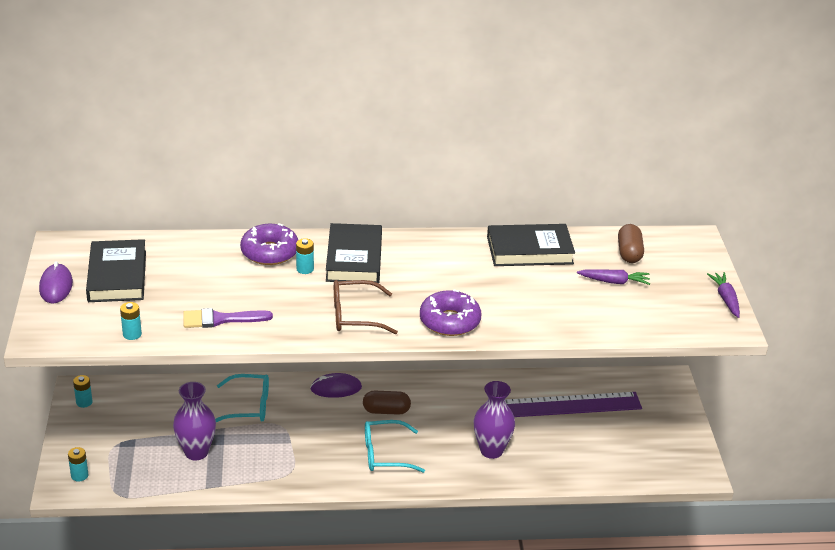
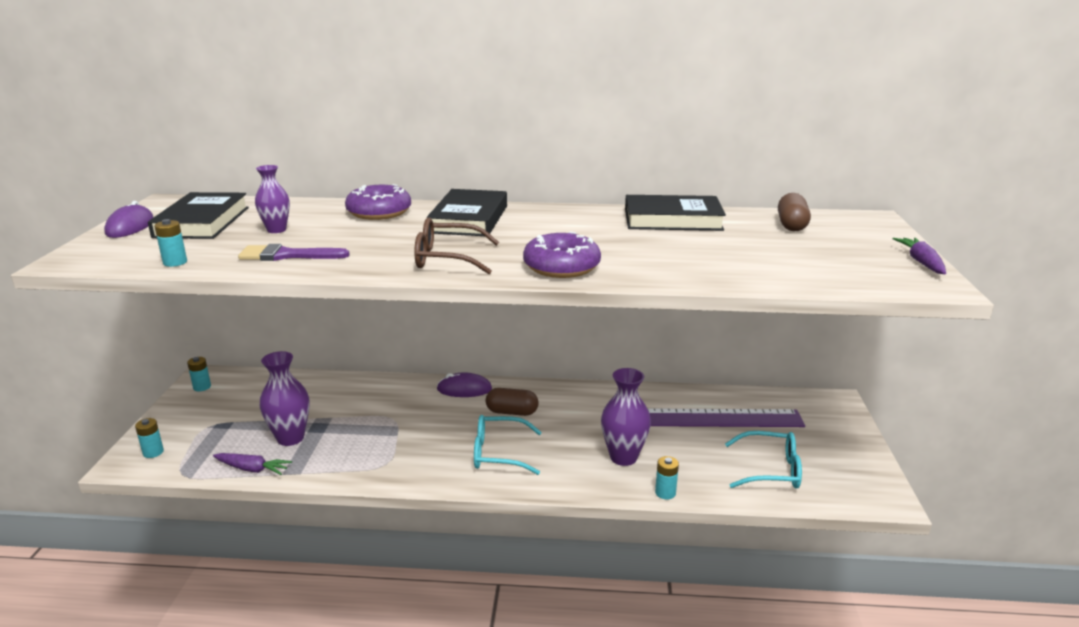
camera: 10 degrees right, 10 degrees down
turquoise glasses [215,374,269,422] -> turquoise glasses moved to [725,431,802,489]
turquoise battery [296,238,314,274] -> turquoise battery moved to [655,456,679,499]
purple carrot [577,269,650,285] -> purple carrot moved to [213,453,292,475]
none -> purple vase [255,165,290,233]

